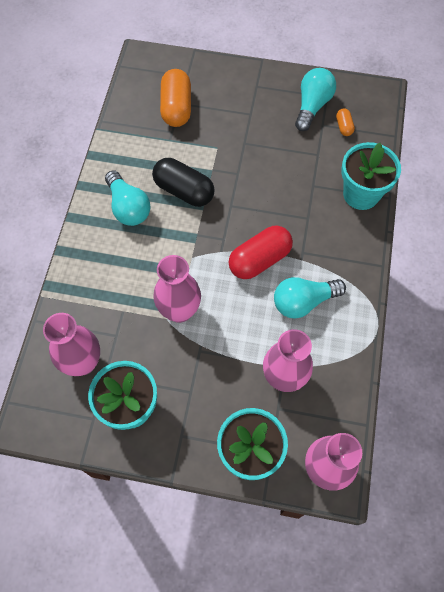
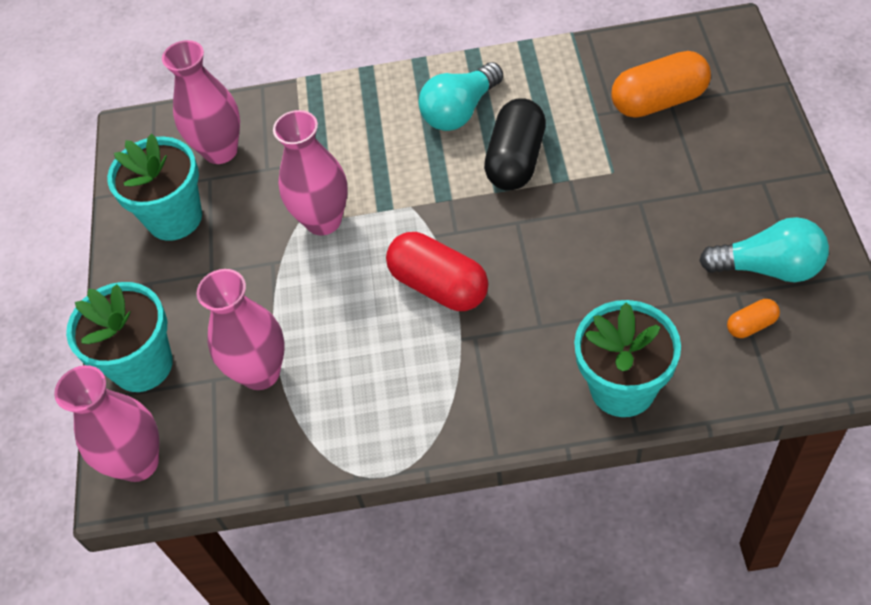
camera: 80 degrees right, 10 degrees down
turquoise light bulb [274,277,346,319] -> none

